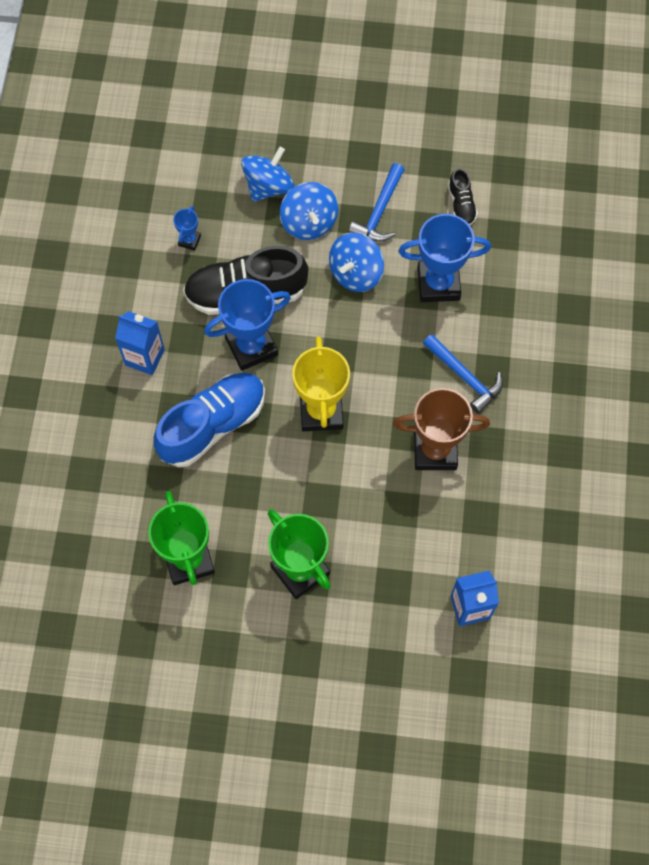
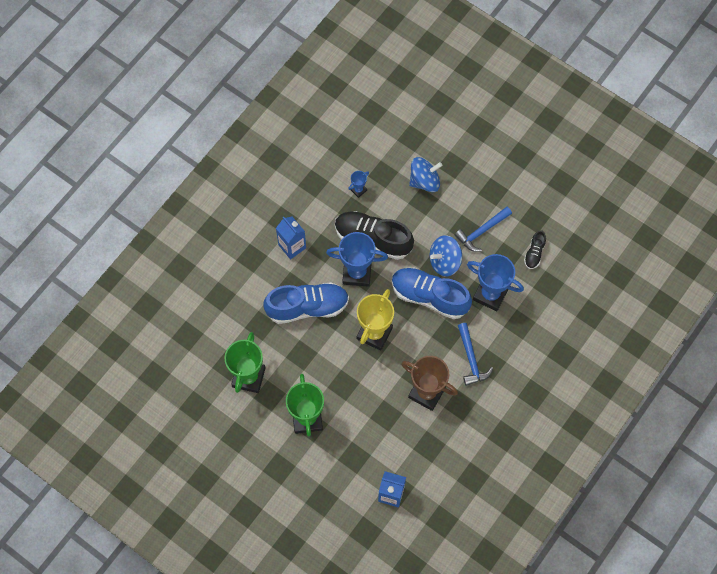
camera: 30 degrees right, 0 degrees up
blue spinning top [280,182,338,240] -> none
none -> blue shoe [392,268,472,319]

